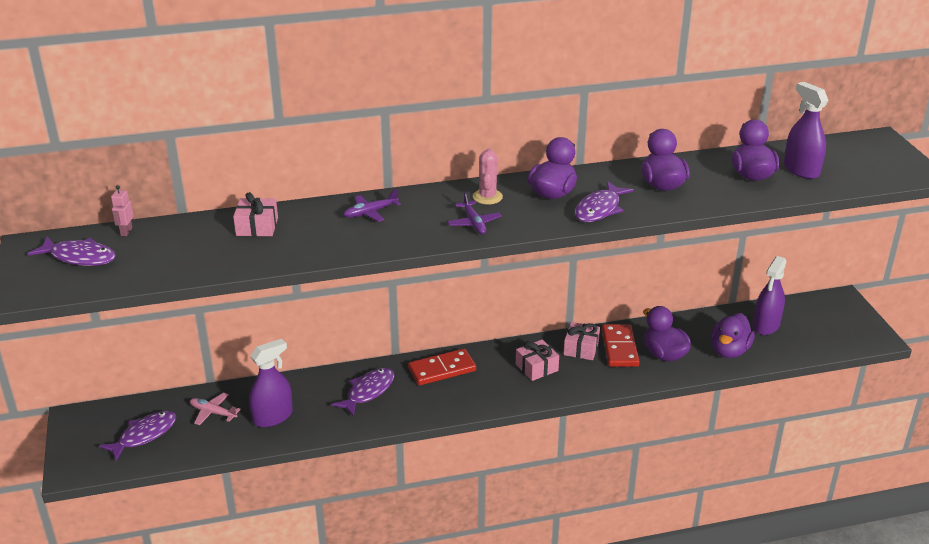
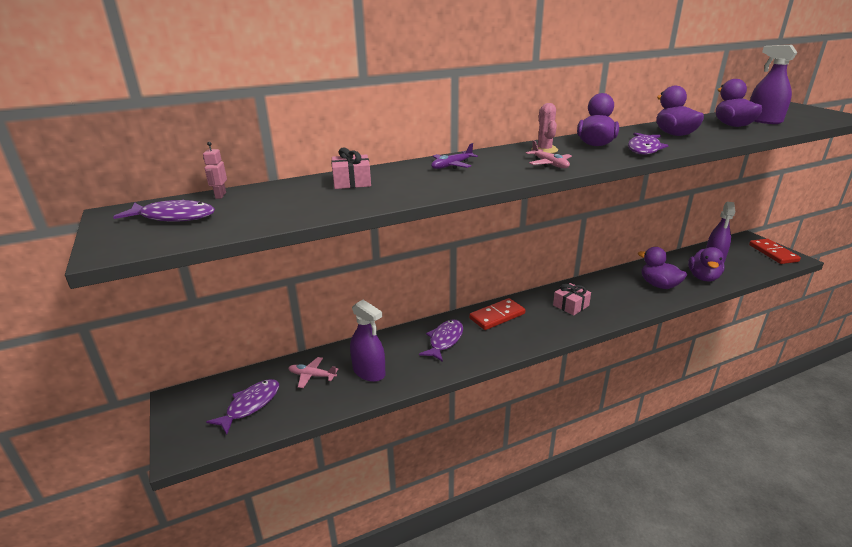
camera: 10 degrees left, 5 degrees down
purple spray bottle [249,339,293,427] -> purple spray bottle turned 90 degrees clockwise [350,300,385,382]
purple plane [447,192,502,234] -> pink plane [526,140,572,168]
pink gift [563,322,600,360] -> none
red domino [602,324,640,367] -> red domino moved to [749,239,801,264]

